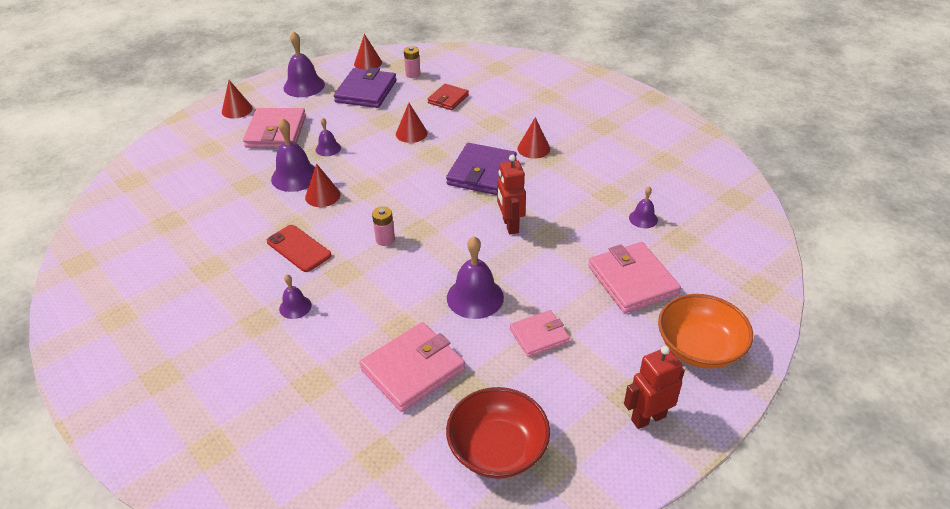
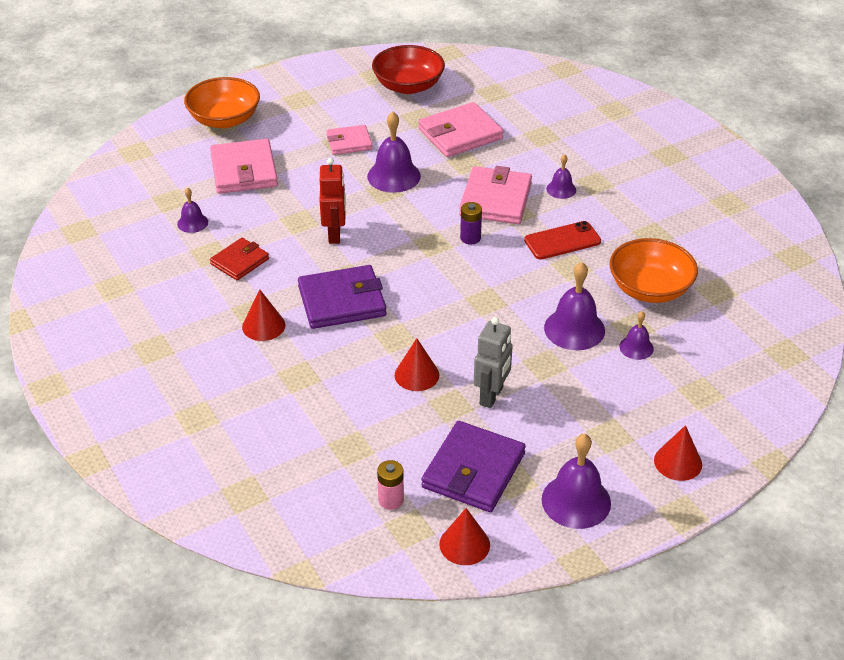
camera: 170 degrees left, 0 degrees up
pink wallet [243,108,306,148] -> pink wallet moved to [459,166,532,224]
red phone [267,225,332,272] -> red phone turned 75 degrees counterclockwise [524,221,601,260]
red cone [305,164,340,207] -> none
purple bell [316,118,341,156] -> purple bell moved to [619,311,654,360]
pink battery [372,206,395,246] -> purple battery [460,202,482,245]
red wallet [428,84,469,110] -> red wallet moved to [210,238,269,280]
purple wallet [446,143,517,195] -> purple wallet turned 45 degrees clockwise [298,265,387,329]
red robot [624,346,685,429] -> none
none -> grey robot [474,317,513,408]
none -> orange bowl [609,238,698,303]

